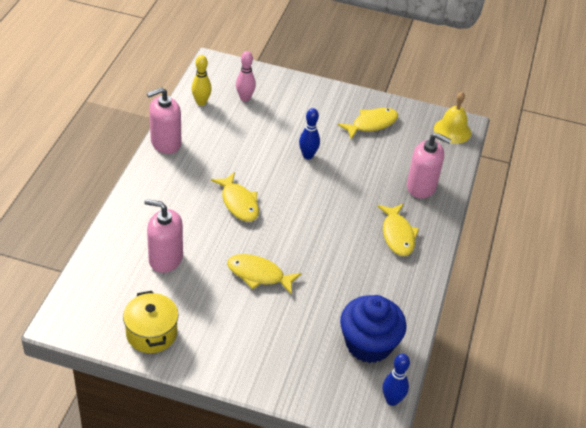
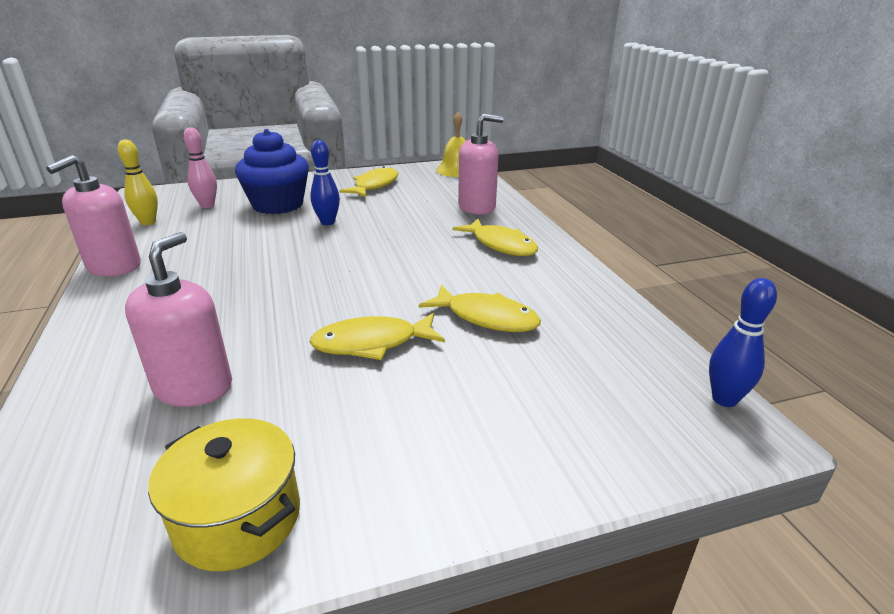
camera: 30 degrees left, 15 degrees down
pink soap dispenser [144,199,183,273] -> pink soap dispenser turned 120 degrees clockwise [125,232,232,407]
yellow fish [211,172,259,222] -> yellow fish moved to [419,285,541,332]
blue cupcake [340,295,407,363] -> blue cupcake moved to [235,129,309,214]

